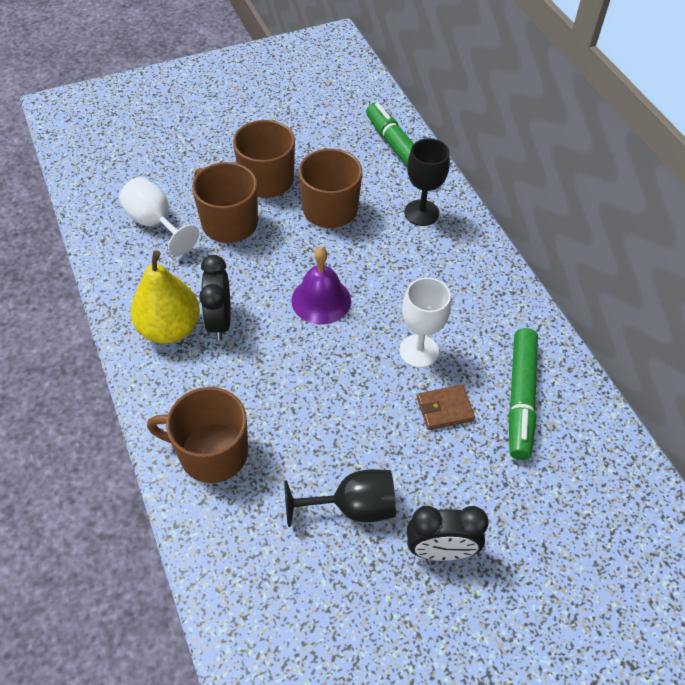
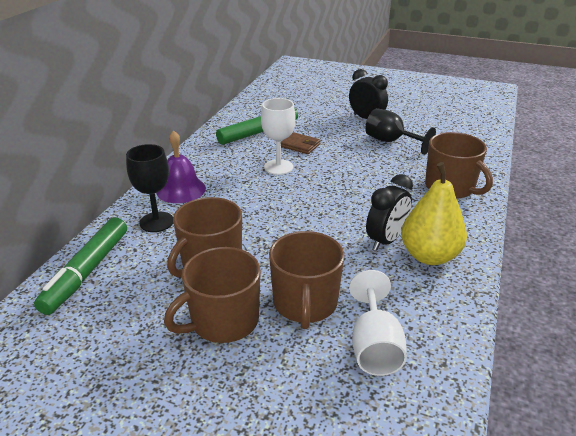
camera: 135 degrees left, 20 degrees down
purple bell [292,247,351,325] -> purple bell moved to [156,130,206,203]

